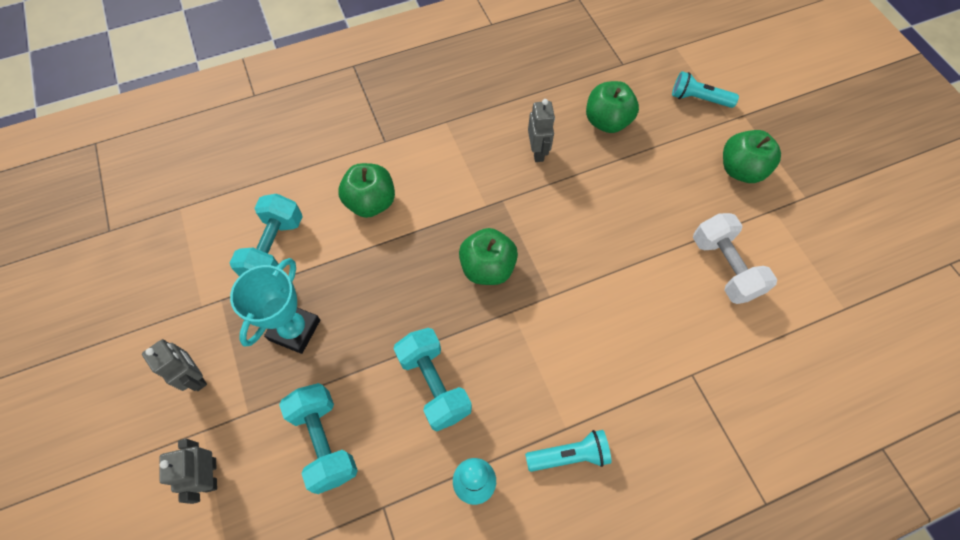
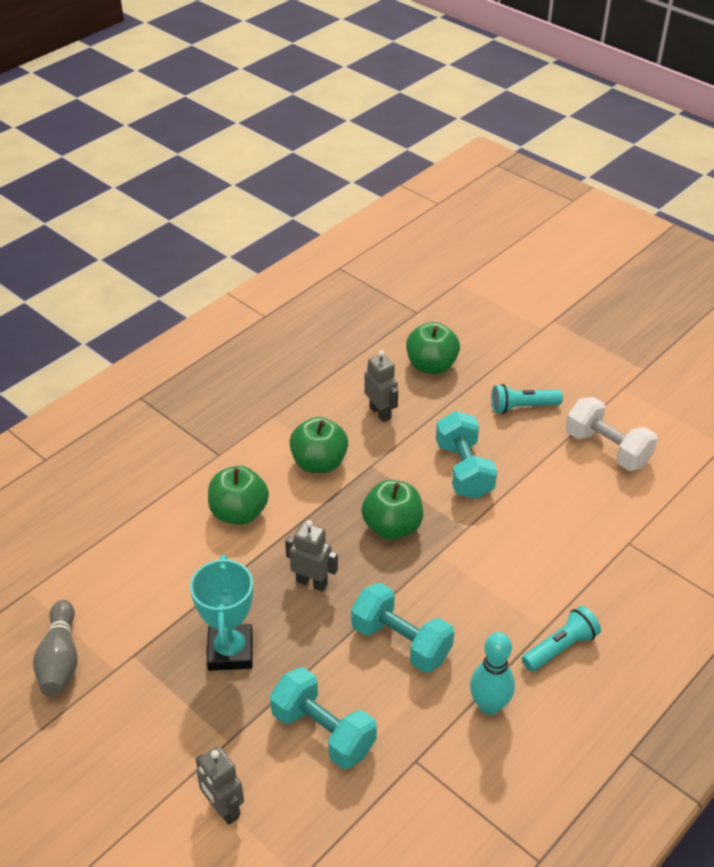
camera: 25 degrees left, 20 degrees down
grey robot [142,339,207,391] -> grey robot moved to [285,520,338,591]
turquoise dumbbell [230,194,303,276] -> turquoise dumbbell moved to [436,411,497,499]
turquoise flashlight [672,71,739,108] -> turquoise flashlight moved to [491,384,563,414]
green apple [723,130,781,183] -> green apple moved to [289,417,348,473]
none -> grey bowling pin [33,600,78,696]

